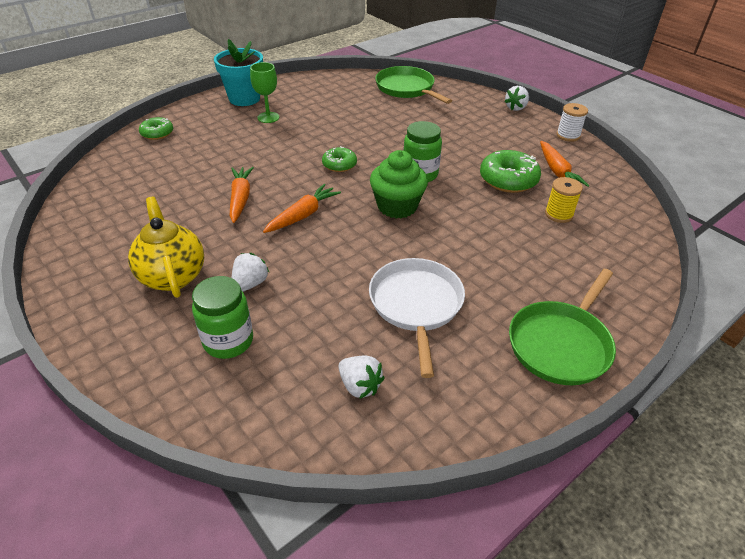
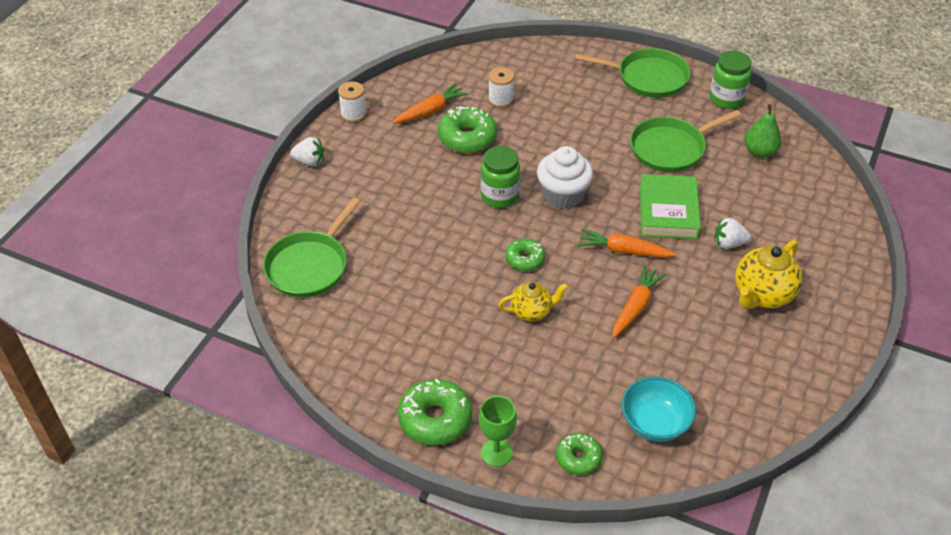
camera: 115 degrees left, 5 degrees up
green jar [192,276,253,359] -> green jar moved to [710,51,751,109]
turquoise flower pot [214,39,263,106] -> green donut [398,379,472,445]
orange carrot [230,167,254,223] -> orange carrot turned 150 degrees clockwise [612,265,667,338]
green goblet [250,62,279,123] -> green goblet moved to [479,396,517,467]
white strawberry [338,356,385,399] -> green pear [745,104,781,158]
white pan [369,258,465,378] -> green pan [630,110,741,172]
green cupcake [370,150,428,219] -> white cupcake [537,146,593,209]
yellow spool [545,177,583,223] -> white spool [488,67,514,108]
none -> yellow teapot [498,282,568,322]
none -> turquoise bowl [621,376,696,442]
none -> green book [640,174,701,239]

